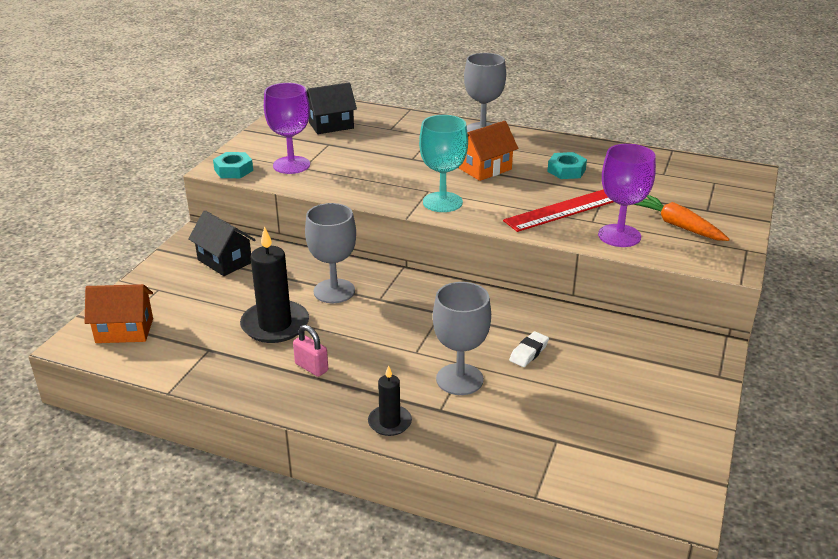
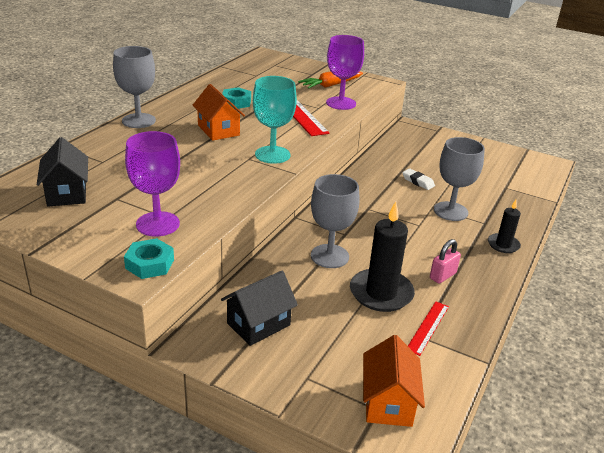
camera: 85 degrees left, 0 degrees up
none -> red ruler [408,301,449,356]

